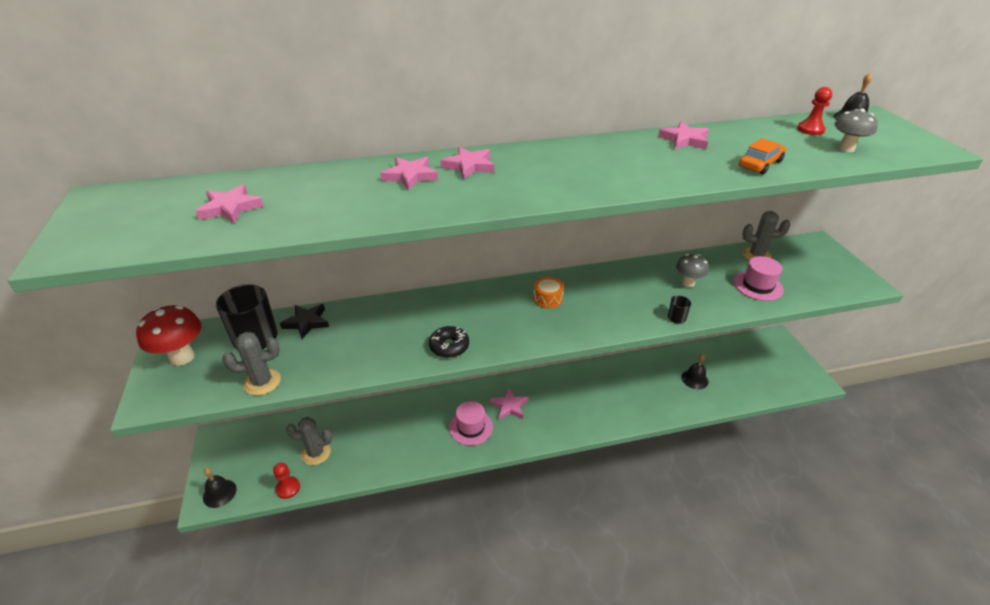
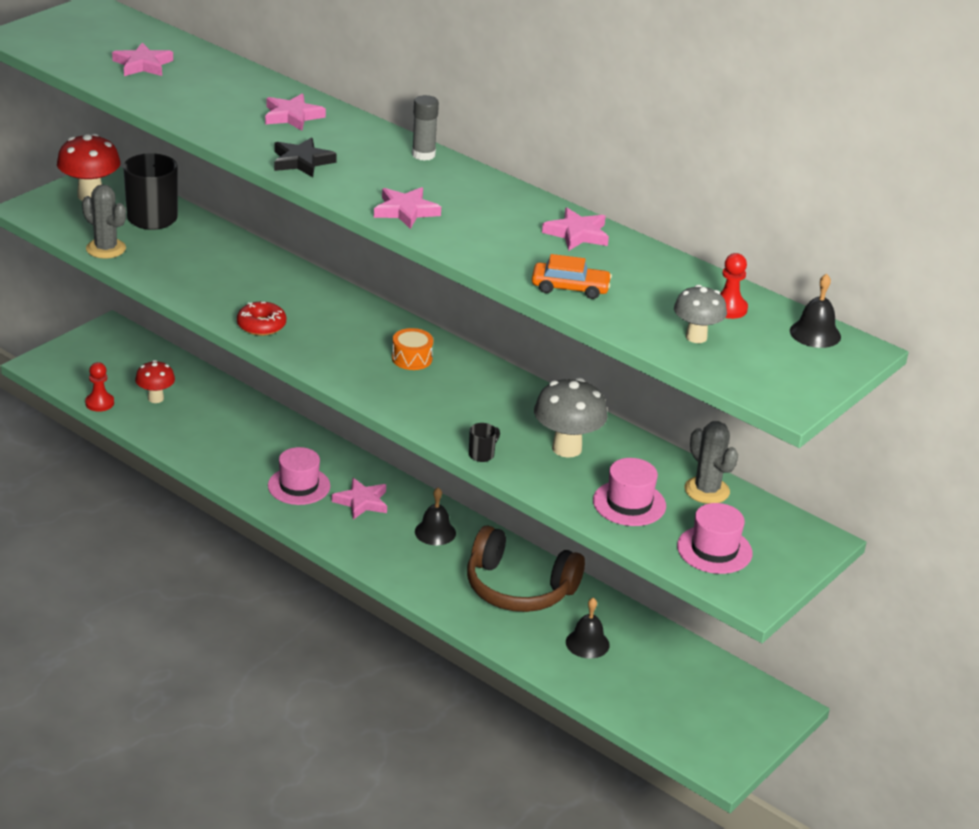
camera: 50 degrees right, 5 degrees down
black bell [203,468,237,508] -> black bell moved to [415,488,456,545]
black star [280,304,329,339] -> black star moved to [274,137,337,177]
grey cactus [286,417,332,465] -> red mushroom [135,360,175,403]
black donut [429,326,469,358] -> red donut [237,302,286,336]
pink star [441,147,495,180] -> pink star moved to [374,187,441,229]
grey mushroom [676,254,709,287] -> grey mushroom [534,378,608,458], size x1.56
none -> grey glue stick [412,95,439,161]
none -> brown headphones [467,526,585,612]
none -> pink hat [677,503,752,574]

